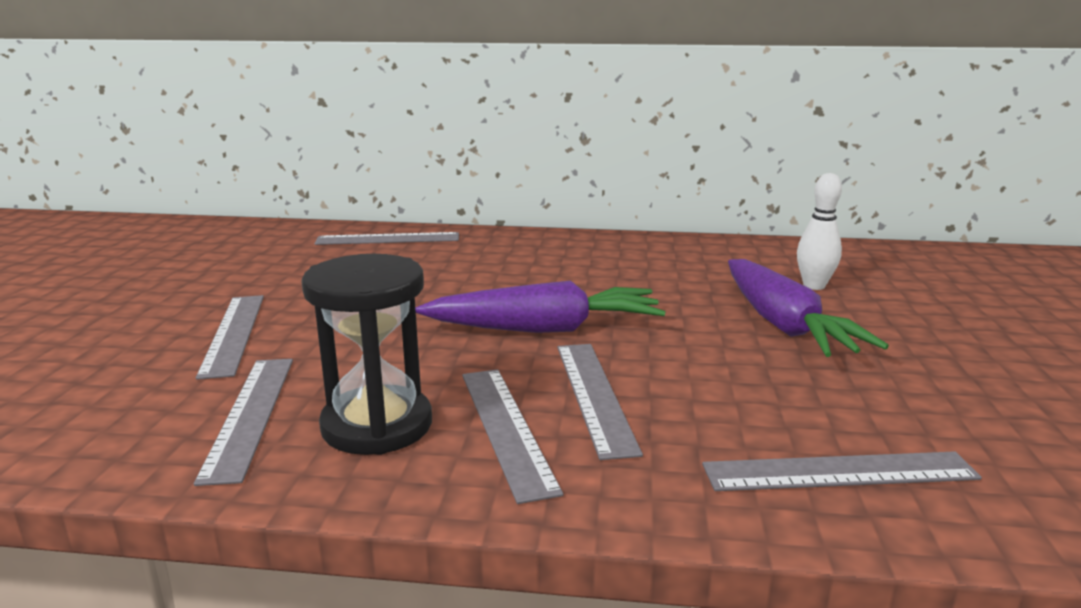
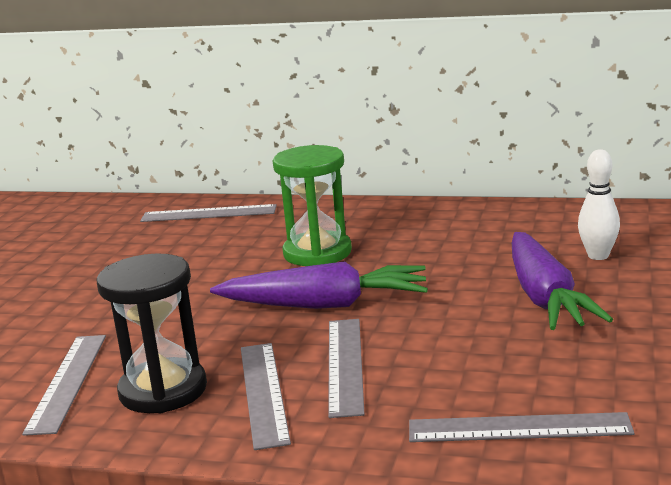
camera: 10 degrees right, 0 degrees up
grey ruler [196,295,264,380] -> none
none -> green hourglass [273,145,352,266]

